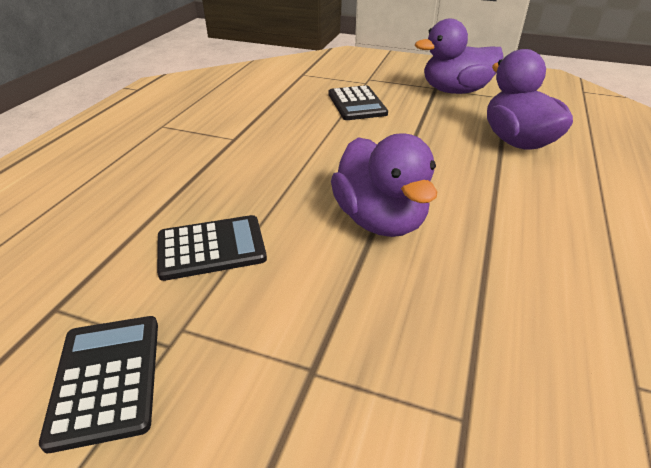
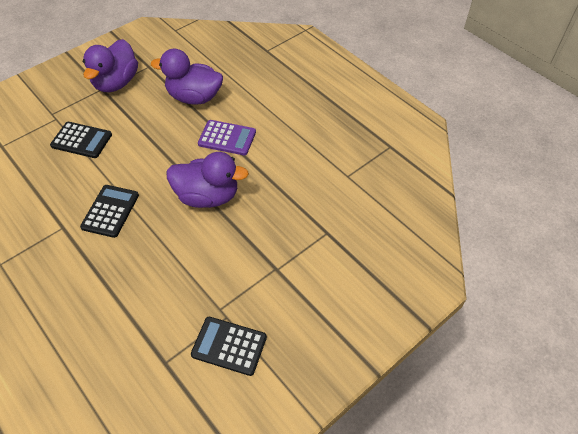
camera: 60 degrees left, 15 degrees up
black calculator [157,215,267,281] -> black calculator moved to [80,185,139,238]
none -> purple calculator [198,120,256,155]

